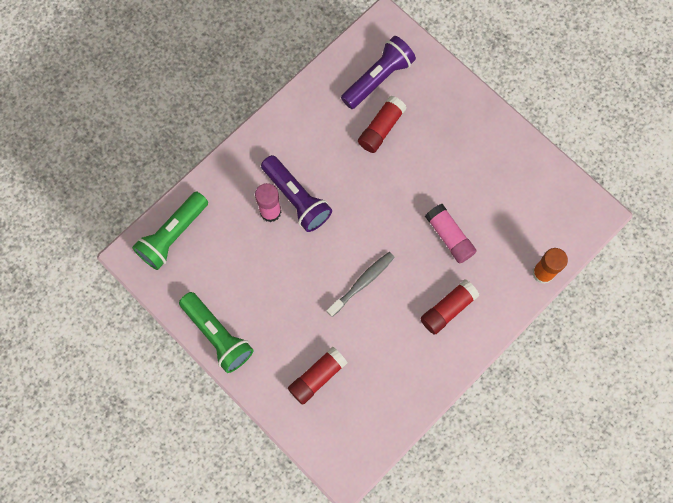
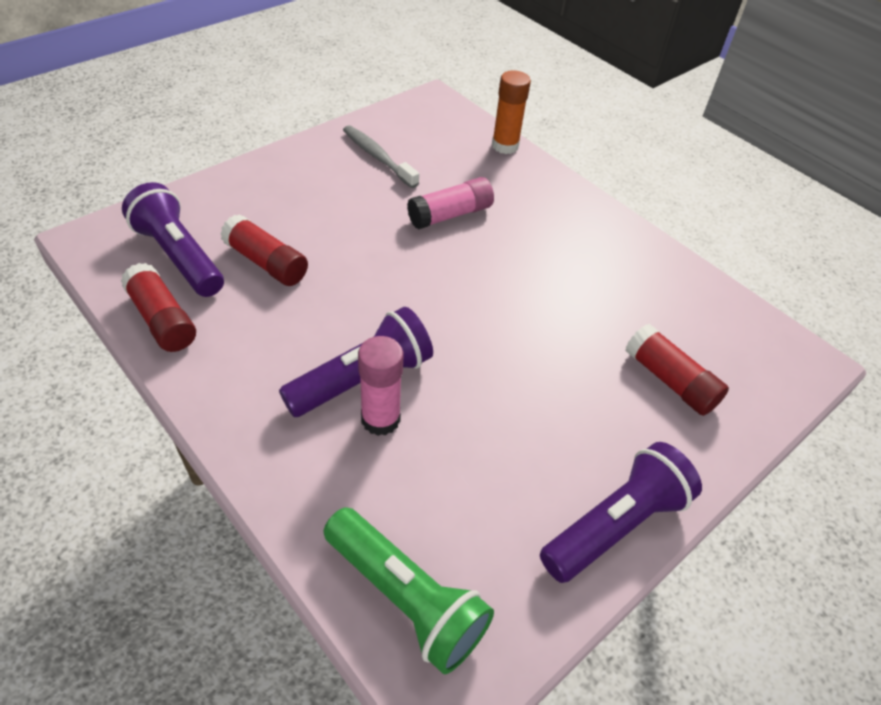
camera: 90 degrees left, 25 degrees down
green flashlight [179,292,254,373] -> purple flashlight [540,442,702,583]
grey toothbrush [326,252,395,317] -> grey toothbrush moved to [343,125,419,188]
red glue stick [420,280,479,335] -> red glue stick moved to [121,263,196,352]

